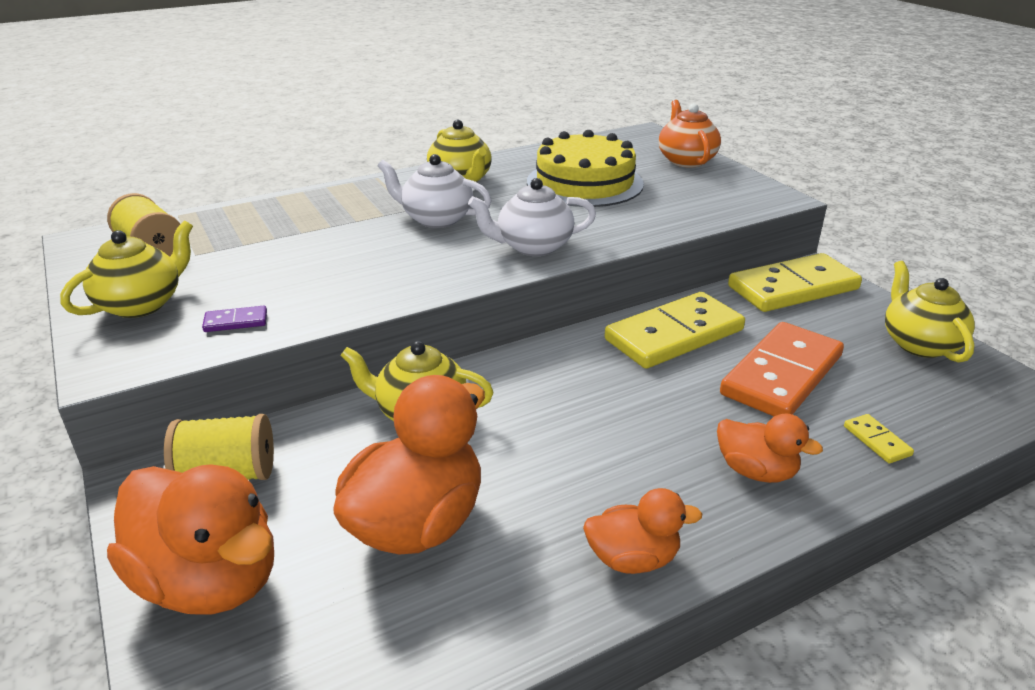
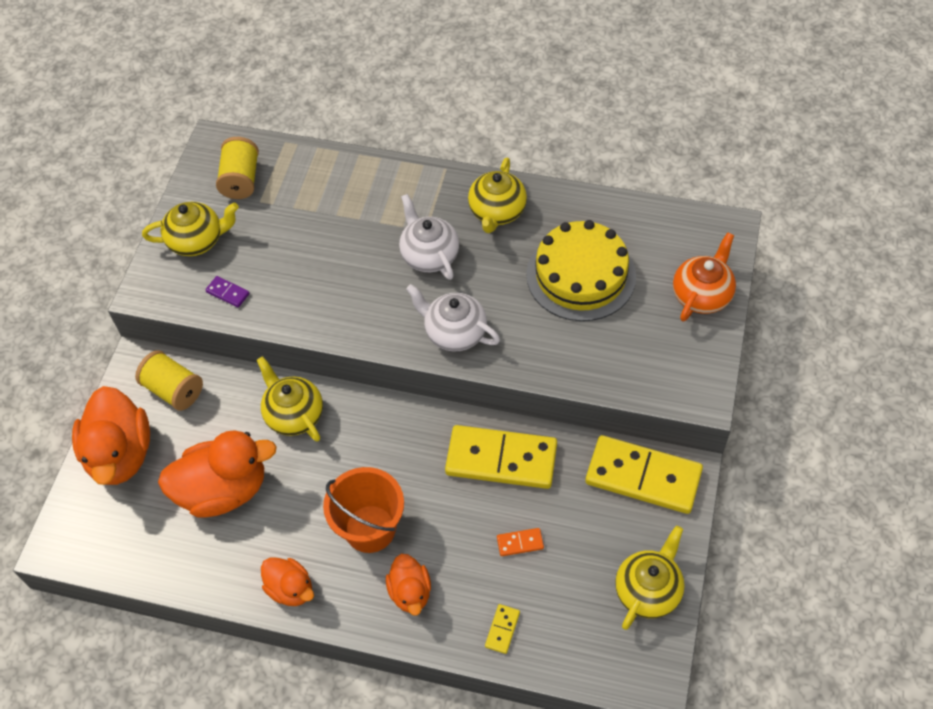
camera: 45 degrees right, 25 degrees up
orange domino [720,322,844,416] -> orange domino [497,528,544,556], size x0.40
none -> orange bucket [323,467,404,553]

